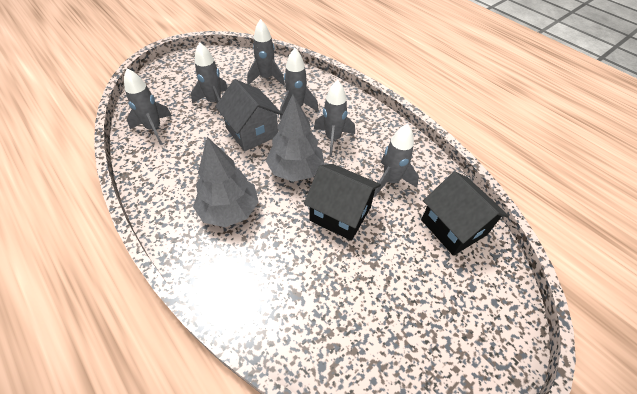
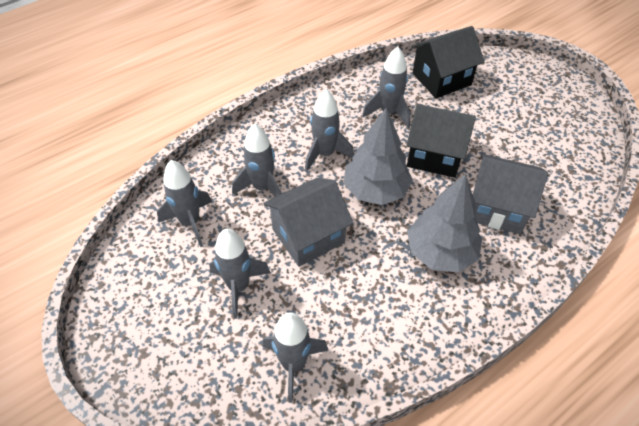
camera: 85 degrees left, 0 degrees up
black house [304,164,381,241] -> black house turned 75 degrees clockwise [406,104,476,178]
none -> grey house [473,154,548,234]

